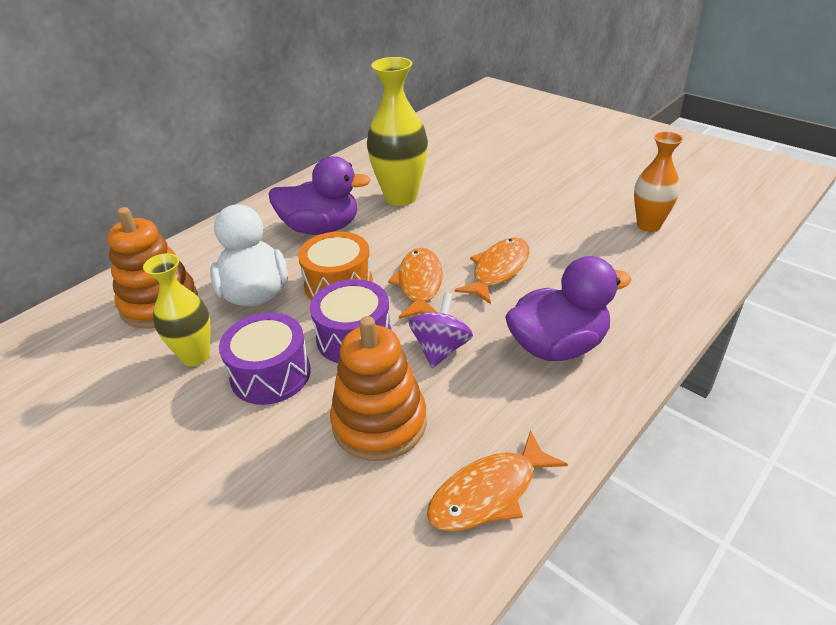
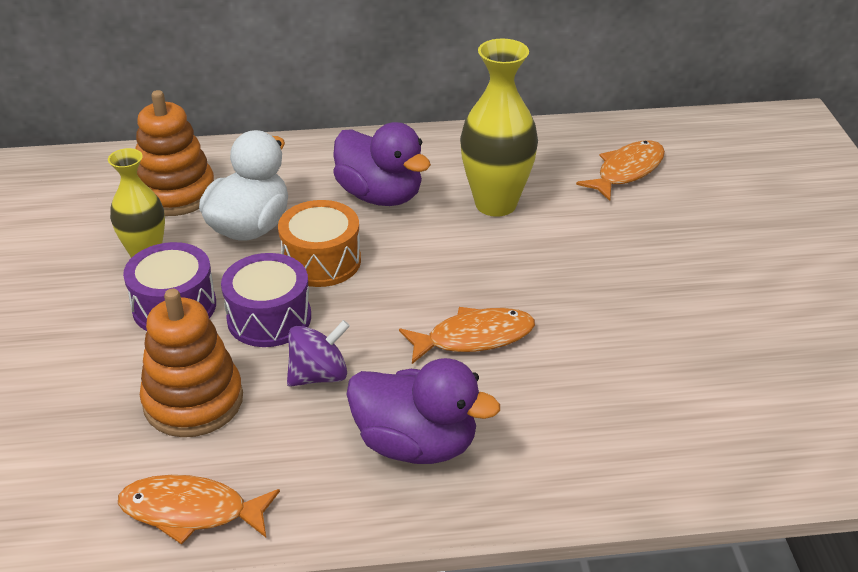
camera: 40 degrees right, 0 degrees up
orange fish [388,248,443,319] -> orange fish moved to [576,140,665,201]
orange vase [634,131,683,232] -> none

